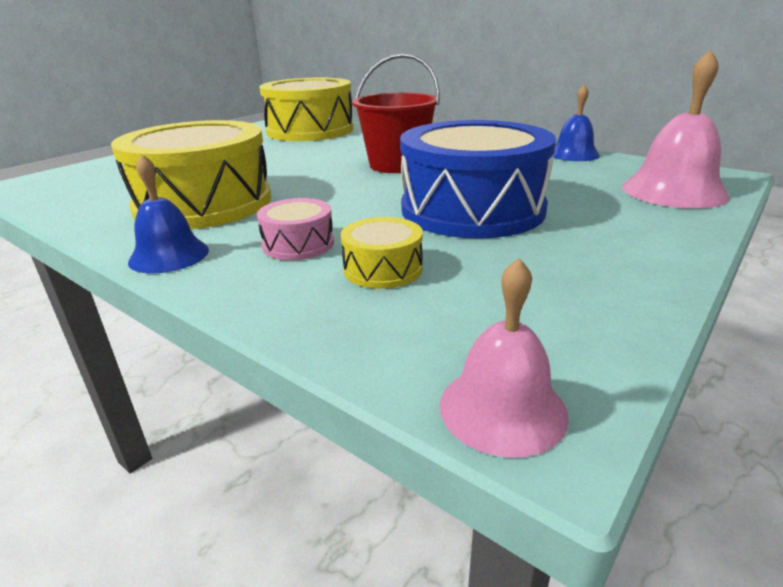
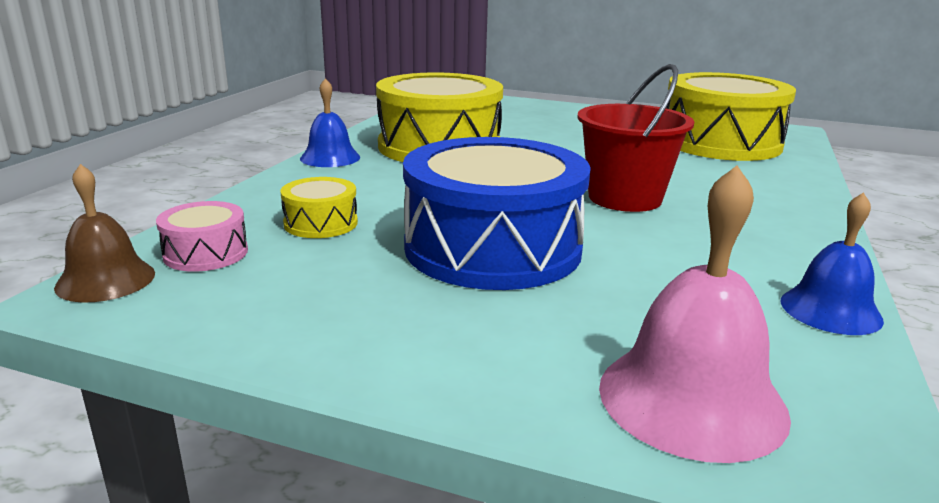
camera: 70 degrees right, 5 degrees down
pink drum [257,198,334,260] -> pink drum moved to [156,201,248,272]
pink bell [440,258,569,458] -> brown bell [54,164,155,303]

